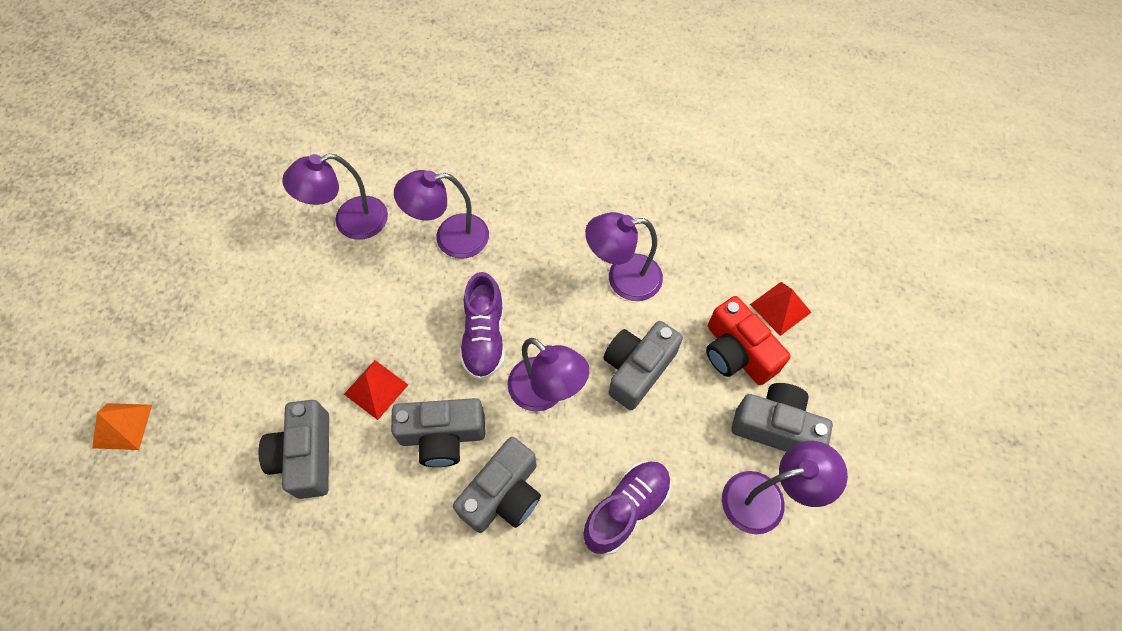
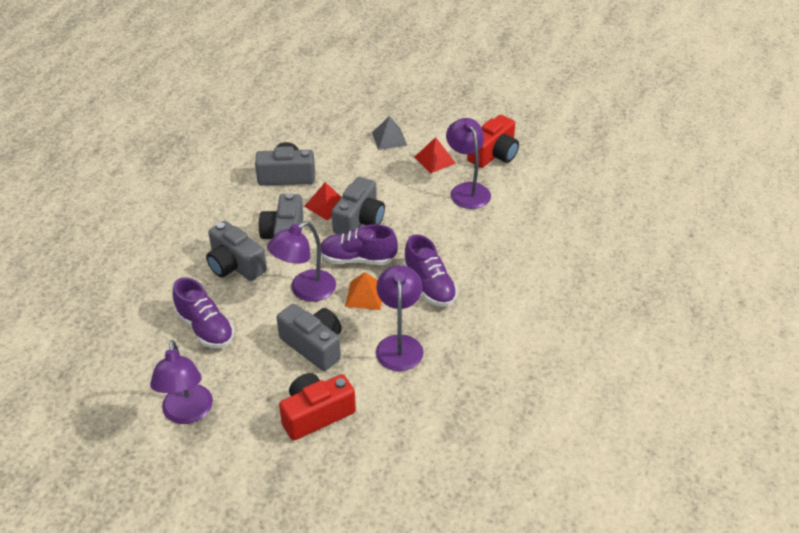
camera: 95 degrees right, 20 degrees down
orange pyramid [92,403,152,450] -> orange pyramid moved to [345,272,382,310]
purple lamp [394,170,489,259] -> none
grey camera [731,383,833,452] -> grey camera moved to [332,177,385,234]
red pyramid [750,282,812,336] -> red pyramid moved to [414,137,456,174]
none -> grey pyramid [372,116,407,150]
none -> purple shoe [404,234,457,307]
none -> red camera [467,115,519,168]

